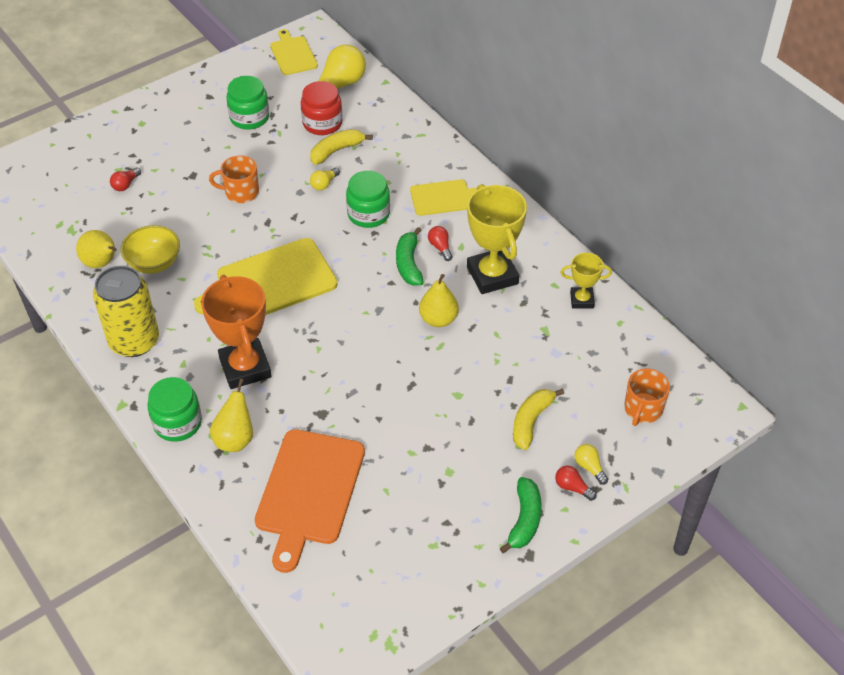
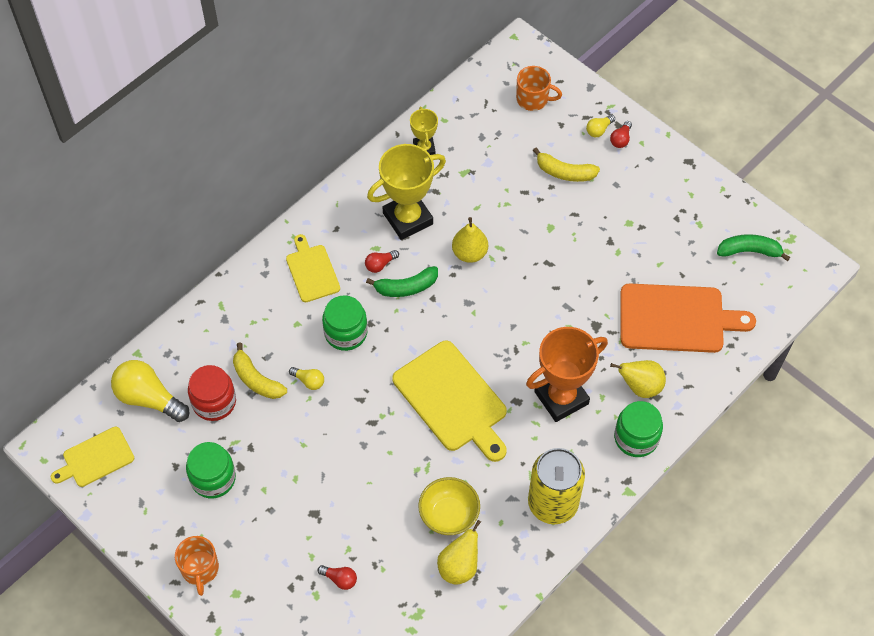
camera: 100 degrees left, 10 degrees up
orange mug [209,155,259,203] -> orange mug moved to [175,536,219,596]
green banana [500,477,542,553] -> green banana moved to [717,234,790,261]

